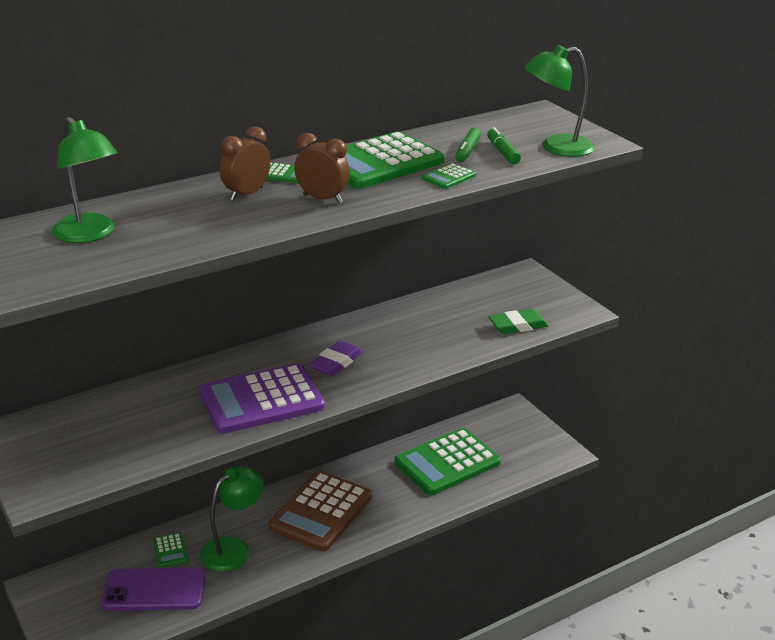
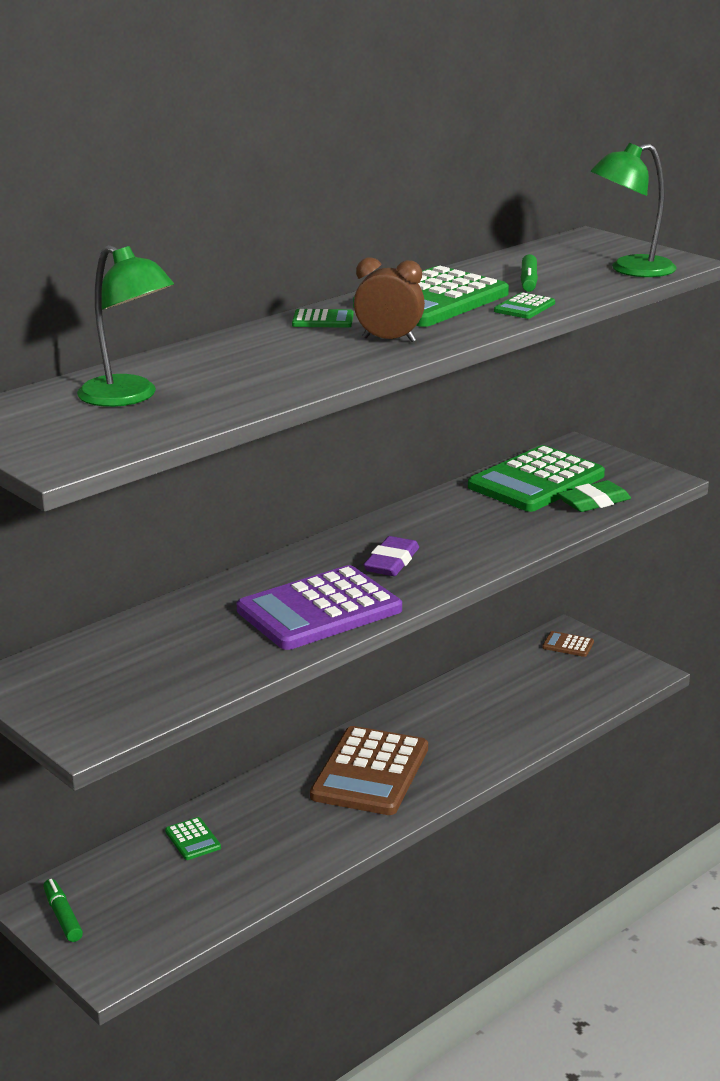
camera: 10 degrees left, 5 degrees down
purple phone [102,568,206,610] -> none
green lamp [200,466,264,572] -> none
brown clock [220,127,271,200] -> none
green calculator [395,428,501,495] -> green calculator moved to [468,445,605,512]
green marker [487,127,521,164] -> green marker moved to [43,879,83,942]
none -> brown calculator [542,631,594,657]

